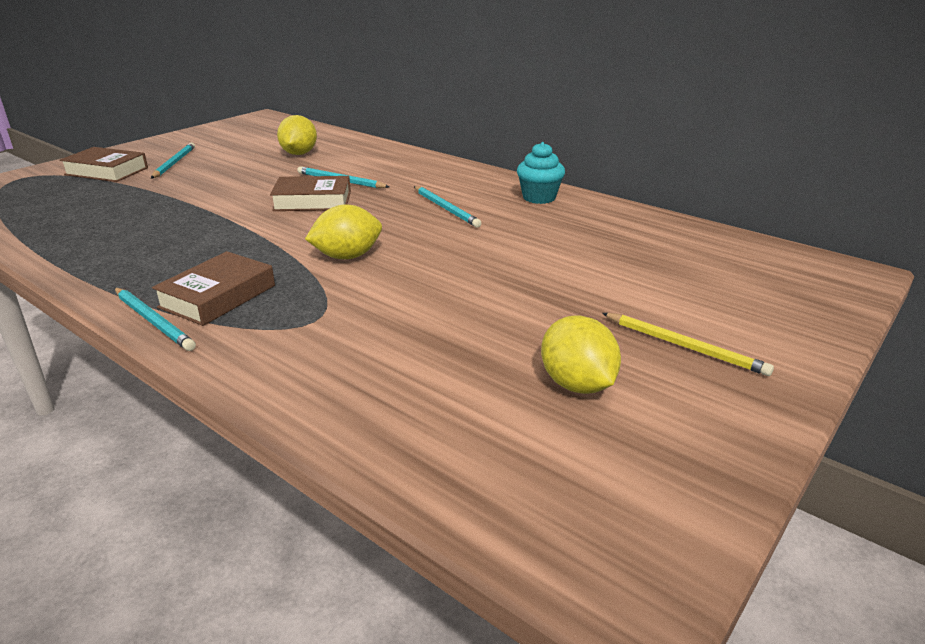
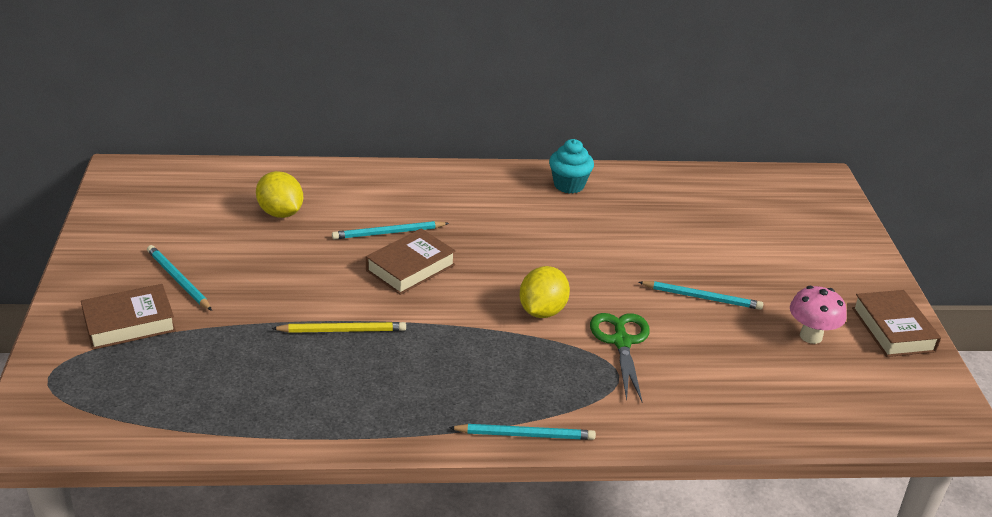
camera: 45 degrees left, 5 degrees up
brown book [152,251,275,326] -> brown book moved to [852,290,941,357]
turquoise pencil [414,186,482,228] -> turquoise pencil moved to [638,281,763,310]
yellow lemon [541,315,621,394] -> pink mushroom [790,286,847,344]
yellow pencil [602,313,774,376] -> yellow pencil moved to [271,322,406,333]
none -> green scissors [590,313,650,402]

